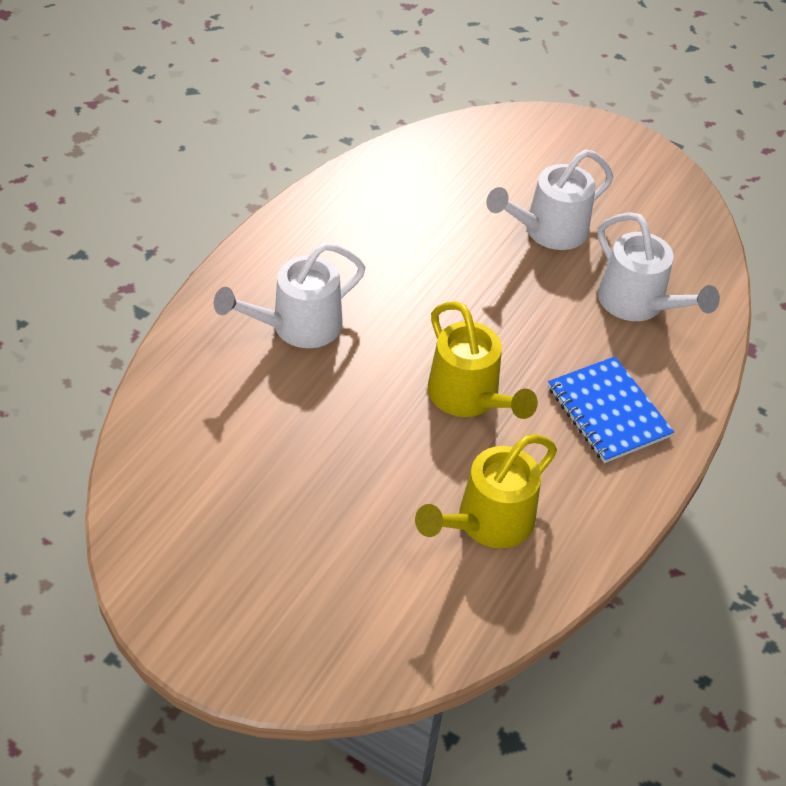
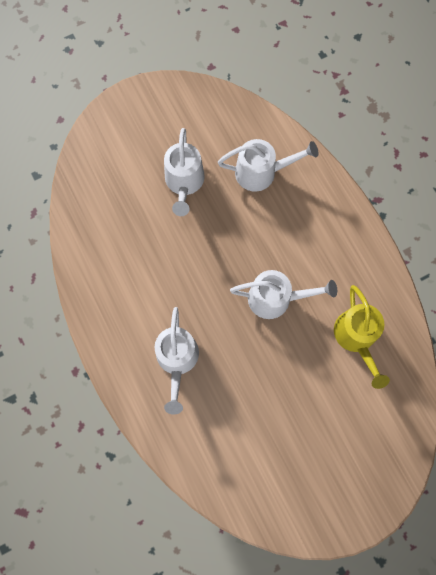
camera: 55 degrees left, 25 degrees up
yellow watering can [428,301,538,419] -> white watering can [230,270,337,319]
blue notebook [548,357,674,463] -> none

